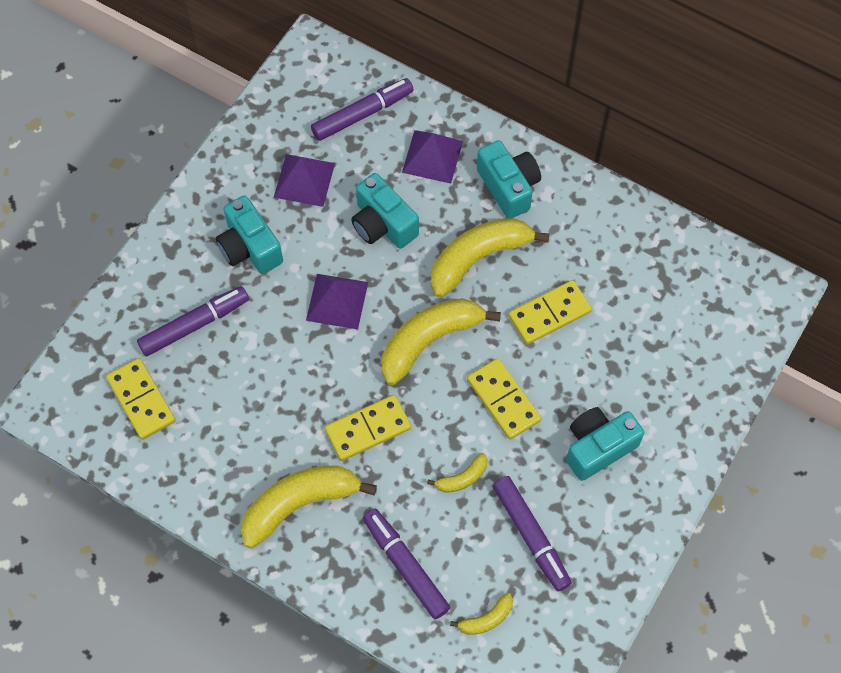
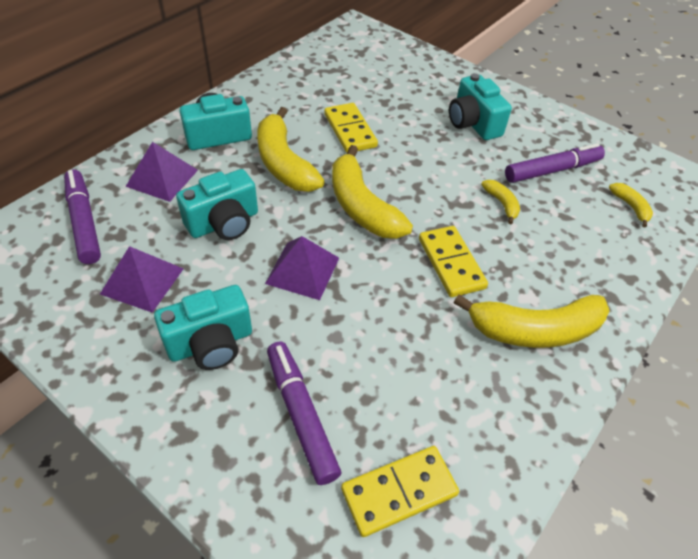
camera: 85 degrees left, 15 degrees down
yellow banana [241,466,377,549] -> yellow banana turned 75 degrees counterclockwise [453,294,610,348]
purple marker [363,508,450,619] -> none
yellow domino [467,358,541,440] -> none

